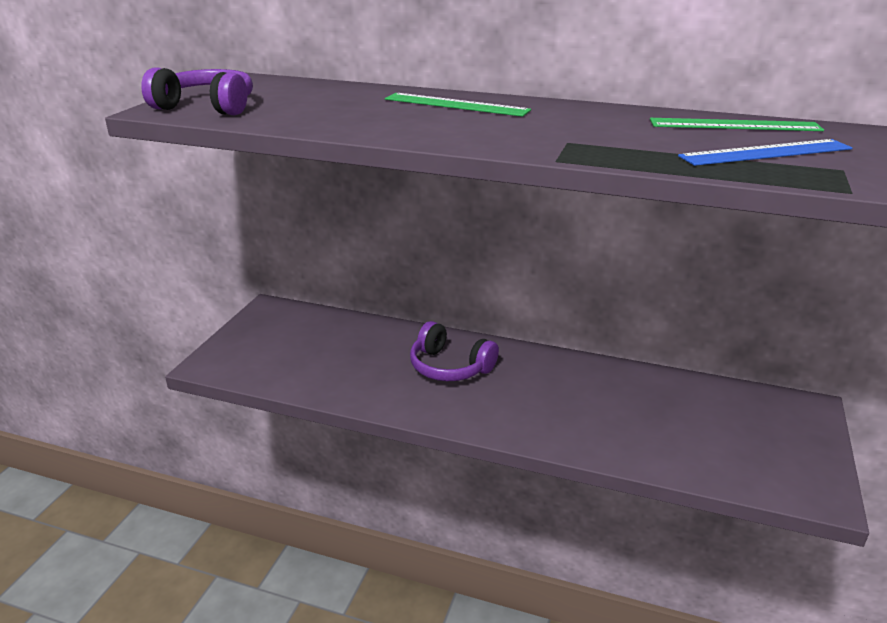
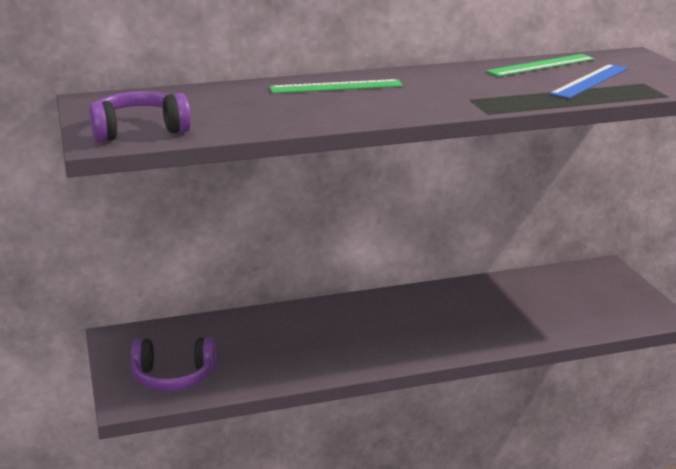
camera: 35 degrees left, 5 degrees down
purple headphones [410,321,499,381] -> purple headphones moved to [131,337,216,391]

